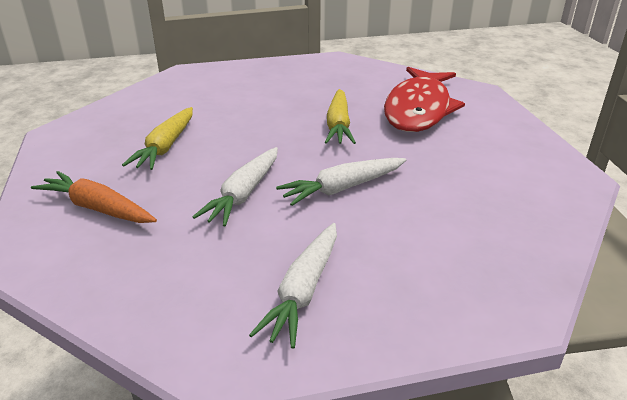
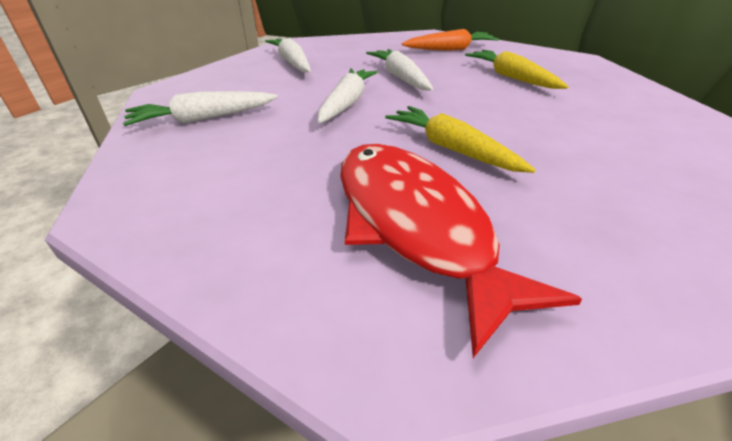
camera: 135 degrees right, 5 degrees up
none -> white carrot [123,91,278,126]

